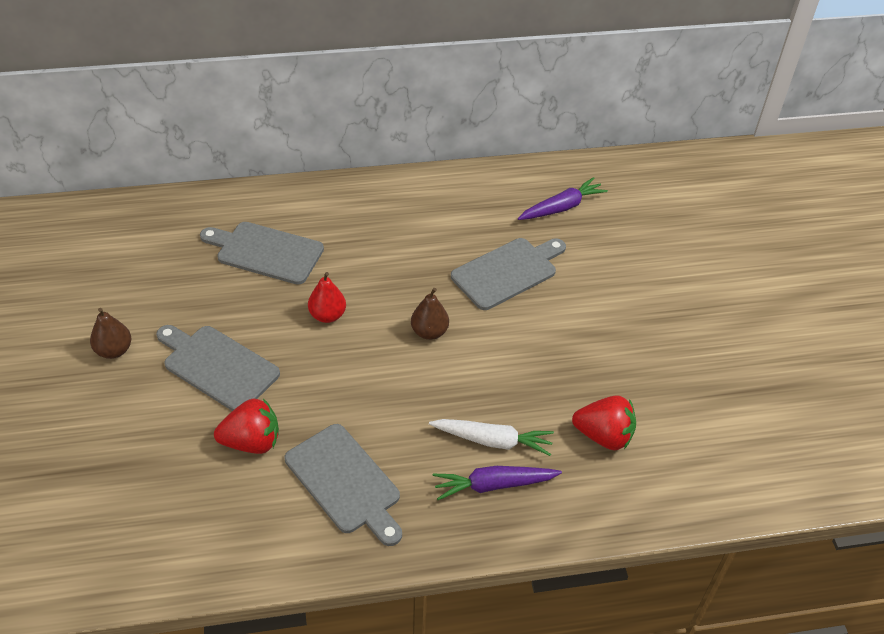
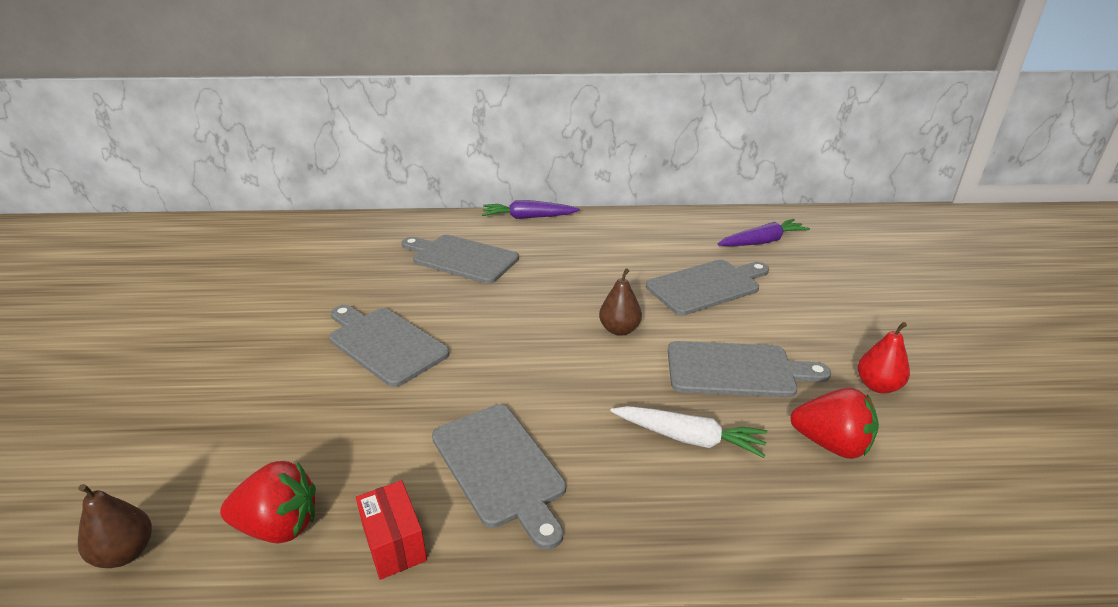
camera: 10 degrees right, 15 degrees down
brown pear [90,308,131,359] -> brown pear moved to [78,484,152,568]
red strawberry [214,399,279,454] -> red strawberry moved to [220,461,316,544]
red pear [308,272,346,323] -> red pear moved to [858,322,910,393]
purple carrot [433,466,562,500] -> purple carrot moved to [482,200,580,219]
none -> red box [356,480,427,580]
none -> grey cutting board [668,341,831,398]

